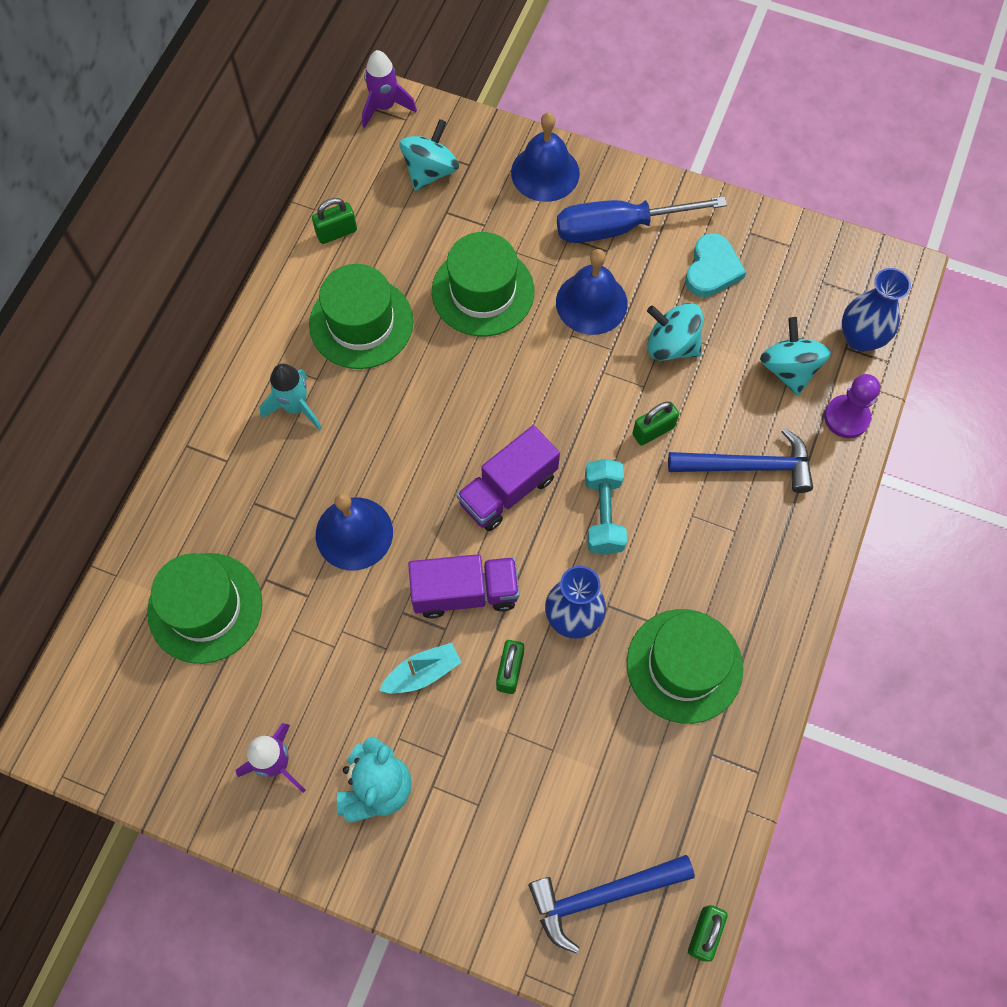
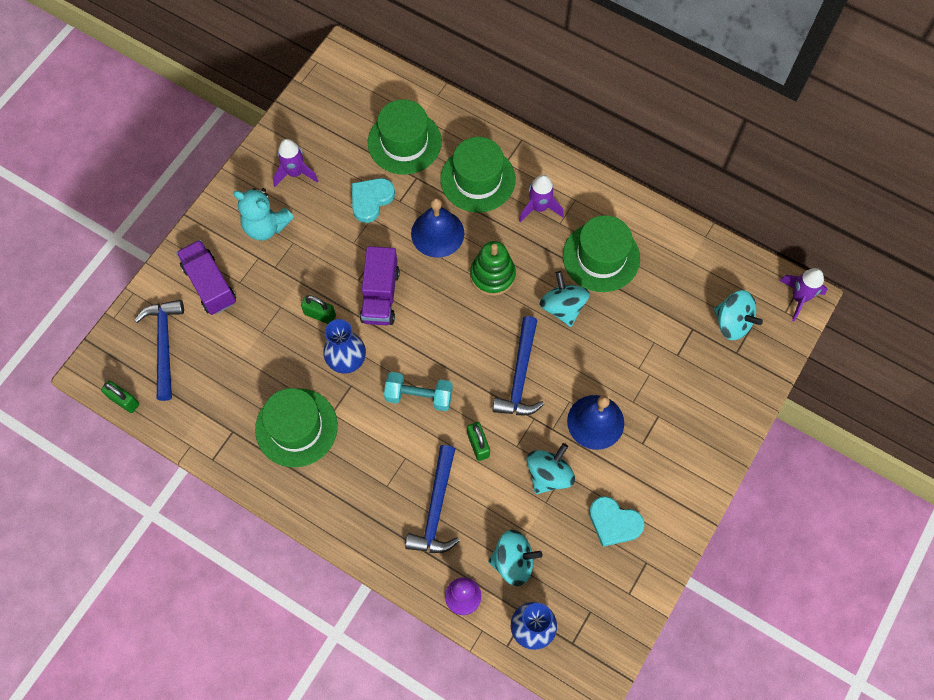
camera: 100 degrees right, 0 degrees up
turquoise rocket [259,364,322,430] -> purple rocket [519,175,564,222]
green padlock [312,198,357,244] -> none
turquoise boat [379,643,462,693] -> none
green hat [432,232,534,337] -> green hat moved to [440,137,515,212]
purple truck [457,425,560,531] -> purple truck moved to [176,240,236,315]
blue bell [511,112,580,202] -> none
blue screwdriver [557,196,727,243] -> none
none -> turquoise heart [352,178,395,223]
none -> green stacking toy [470,241,516,296]
none -> blue hammer [492,316,544,415]
none -> turquoise spinning top [540,271,590,327]

